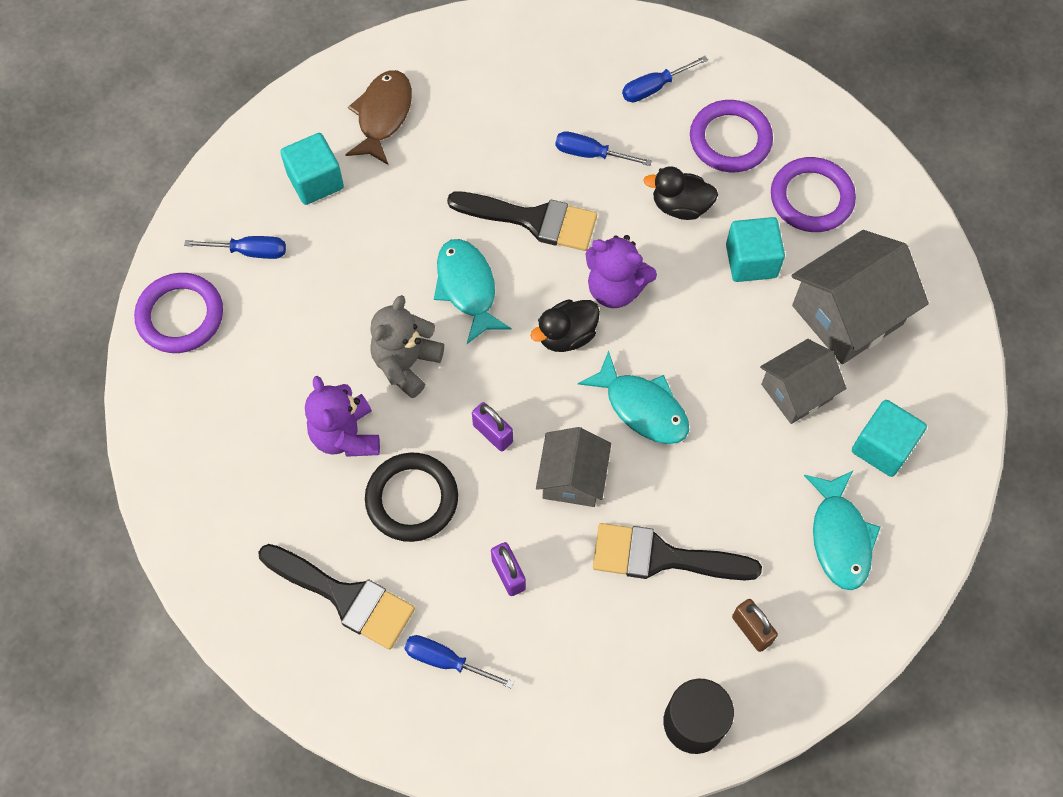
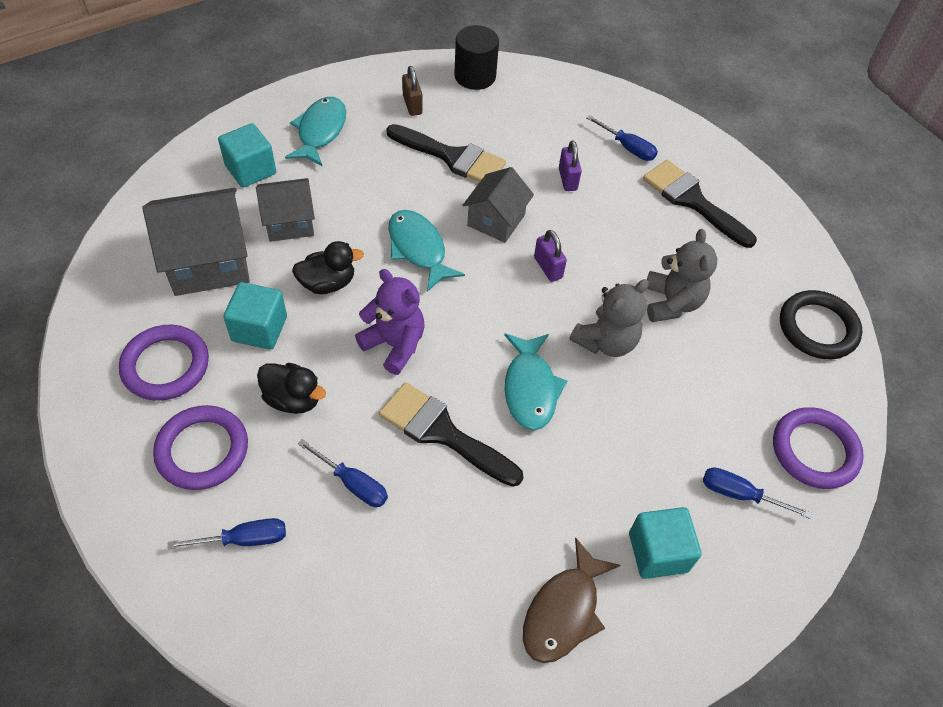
camera: 165 degrees left, 10 degrees down
purple teddy bear [305,376,380,457] -> grey teddy bear [647,229,717,322]
black ring [365,452,458,542] -> black ring moved to [780,290,862,359]
black duck [530,299,600,352] -> black duck moved to [292,241,364,294]

